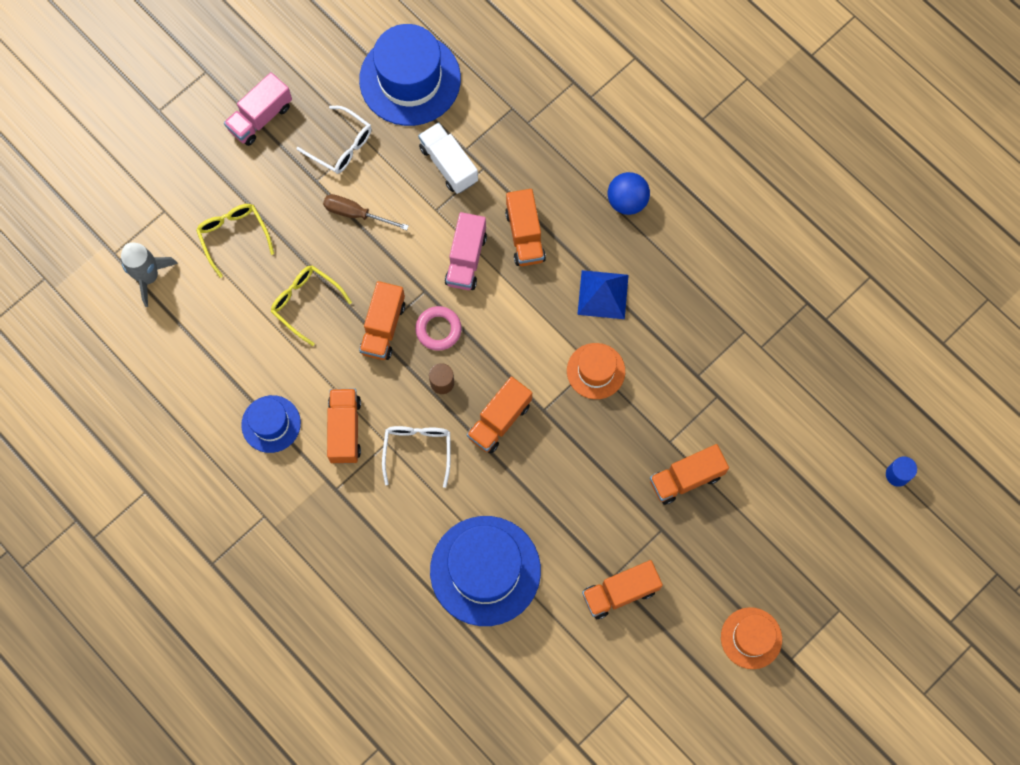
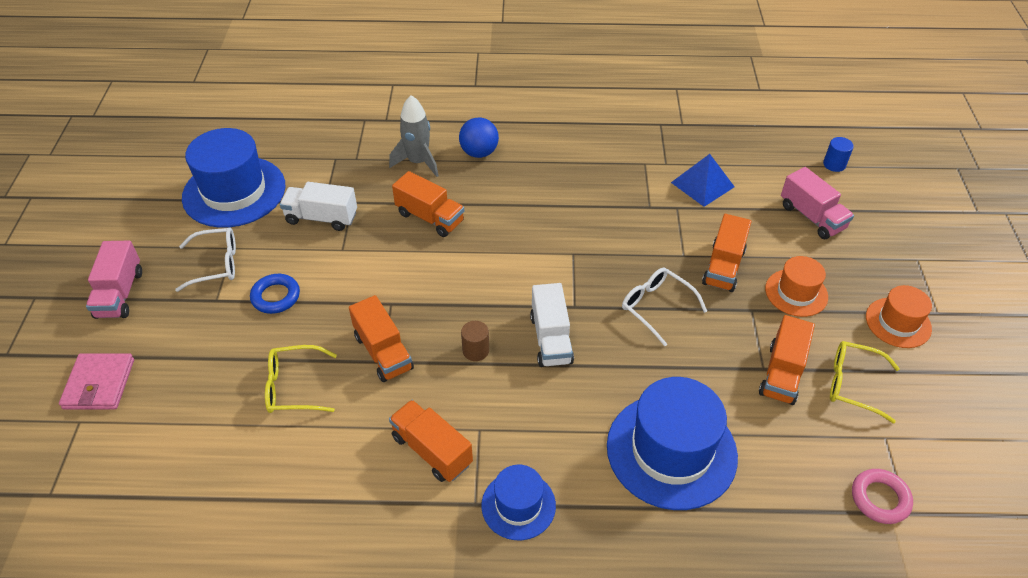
camera: 45 degrees left, 25 degrees down
grey rocket [120,242,178,307] -> grey rocket moved to [389,95,439,177]
yellow glasses [196,204,274,278] -> yellow glasses moved to [830,341,900,423]
blue hat [241,395,301,453] -> blue hat moved to [481,465,556,540]
brown screwdriver [323,194,409,230] -> blue ring [250,274,300,314]
white glasses [382,426,451,488] -> white glasses moved to [622,268,707,346]
pink ring [415,306,462,351] -> pink ring moved to [852,469,913,524]
pink truck [445,212,487,290] -> pink truck moved to [781,167,854,239]
orange truck [467,376,532,453] -> white truck [530,283,574,367]
orange hat [567,343,625,399] -> orange hat moved to [765,256,828,317]
blue pyramid [577,270,629,319] -> blue pyramid moved to [671,154,735,207]
none -> pink wallet [59,353,134,410]

